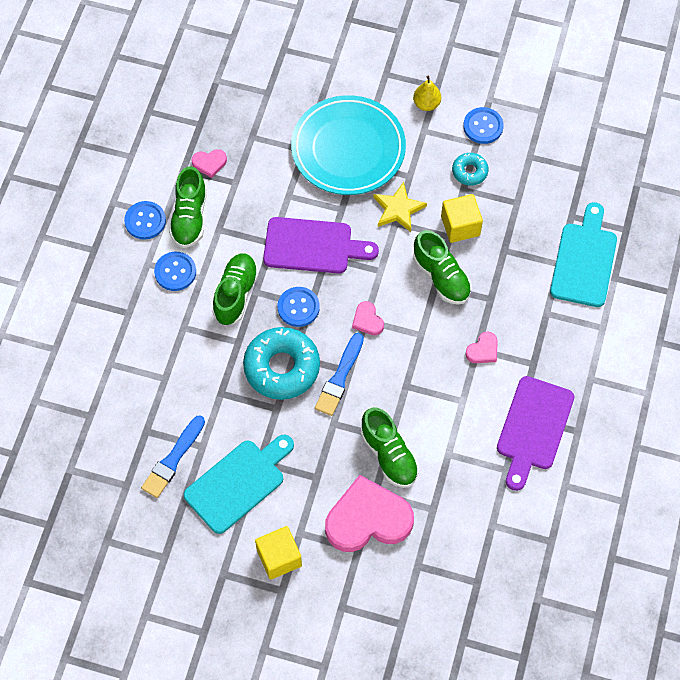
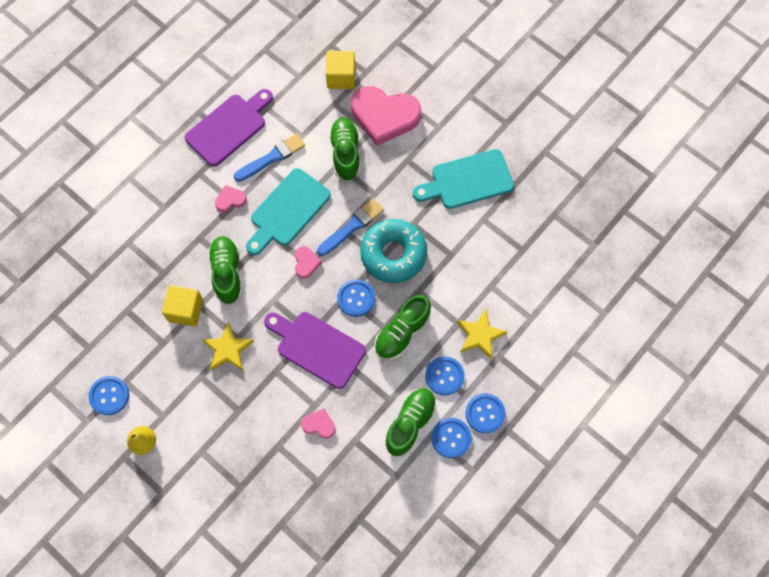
camera: 155 degrees left, 5 degrees up
blue brush [141,415,205,498] -> blue brush moved to [234,134,305,182]
pink heart [192,149,227,178] -> pink heart moved to [301,408,335,439]
yellow cube [255,526,302,580] -> yellow cube moved to [326,51,355,89]
turquoise plate [291,95,406,195] -> none
turquoise donut [452,153,488,186] -> none
turquoise cutting board [550,202,617,307] -> turquoise cutting board moved to [246,168,331,255]
none -> yellow star [457,310,507,359]
none -> blue button [466,393,505,433]

